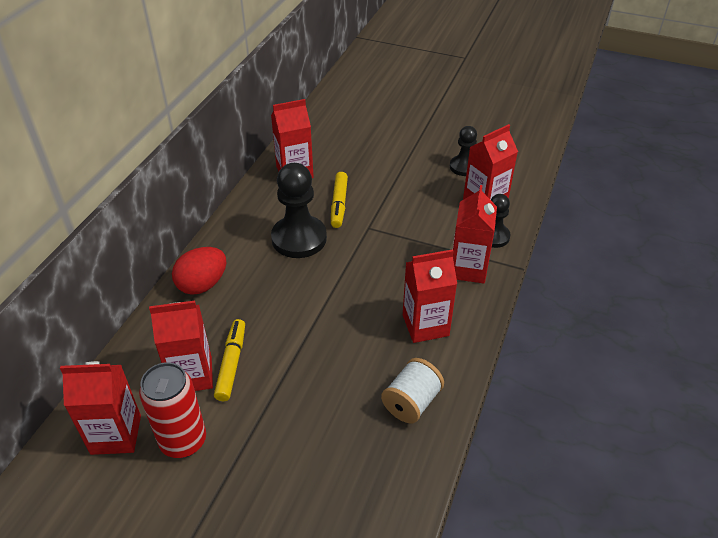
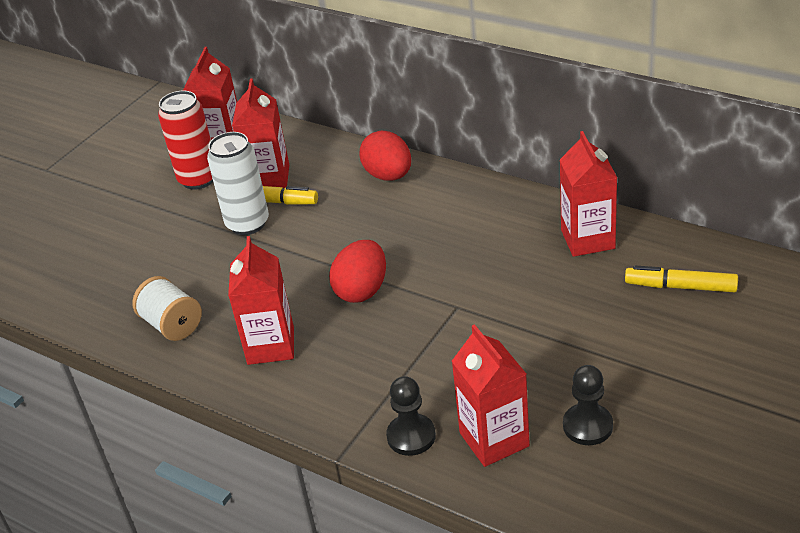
camera: 105 degrees right, 5 degrees down
black pawn [271,163,327,258] -> none
yellow marker [331,172,348,228] -> yellow marker moved to [625,266,738,292]
red carton [453,185,497,284] -> none
none -> white can [207,132,269,235]
none -> red egg [329,240,386,303]

